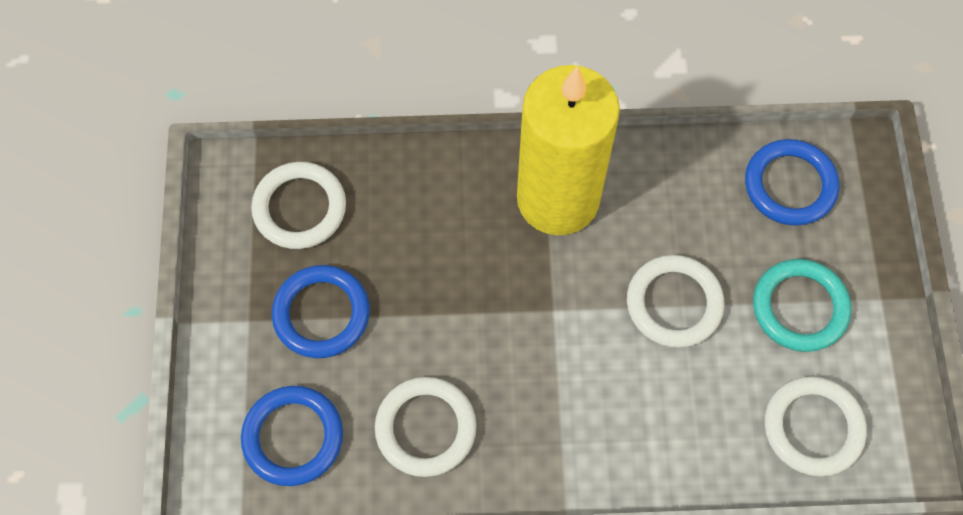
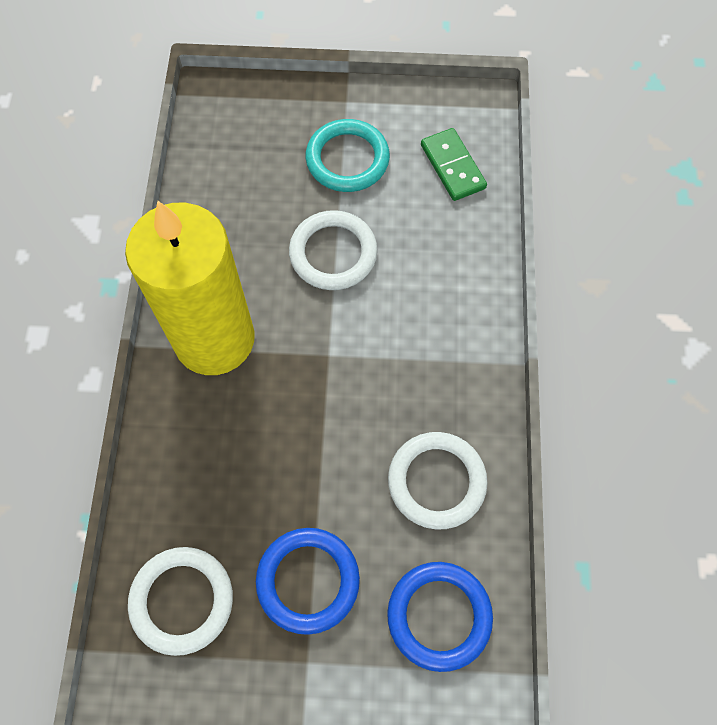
camera: 85 degrees left, 0 degrees up
blue ring [745,139,839,226] -> none
white ring [765,376,867,476] -> green domino [421,128,487,201]

